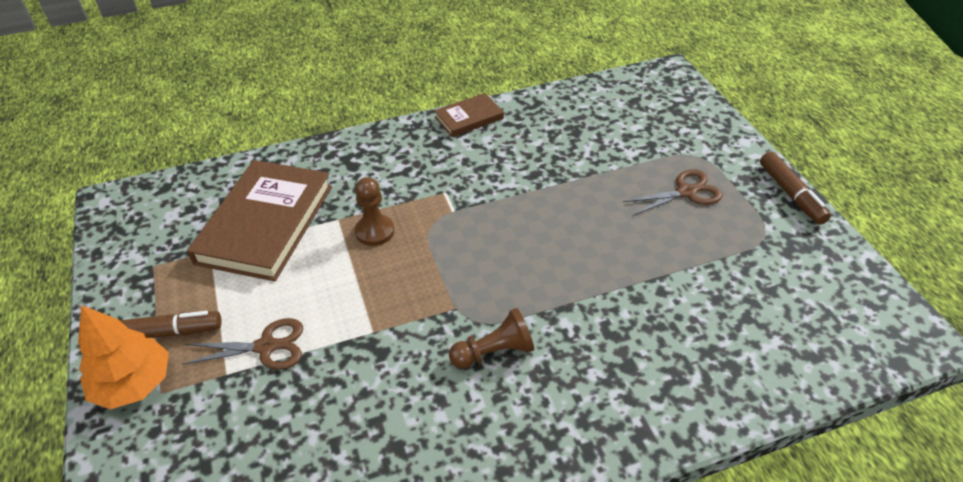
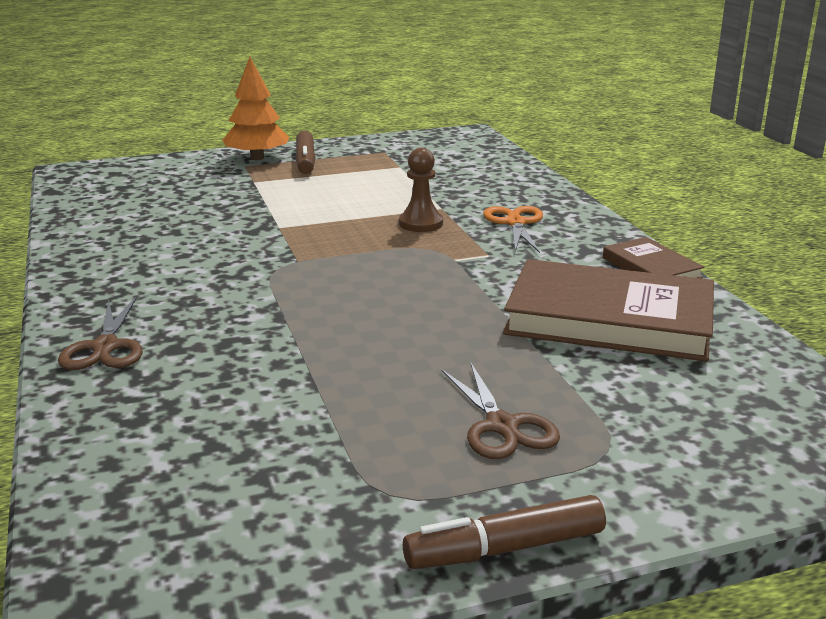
camera: 90 degrees right, 20 degrees down
brown scissors [182,318,303,370] -> brown scissors moved to [58,297,143,370]
brown book [187,160,332,281] -> brown book moved to [503,259,714,362]
brown pawn [449,308,534,369] -> none
none -> orange scissors [483,206,543,253]

